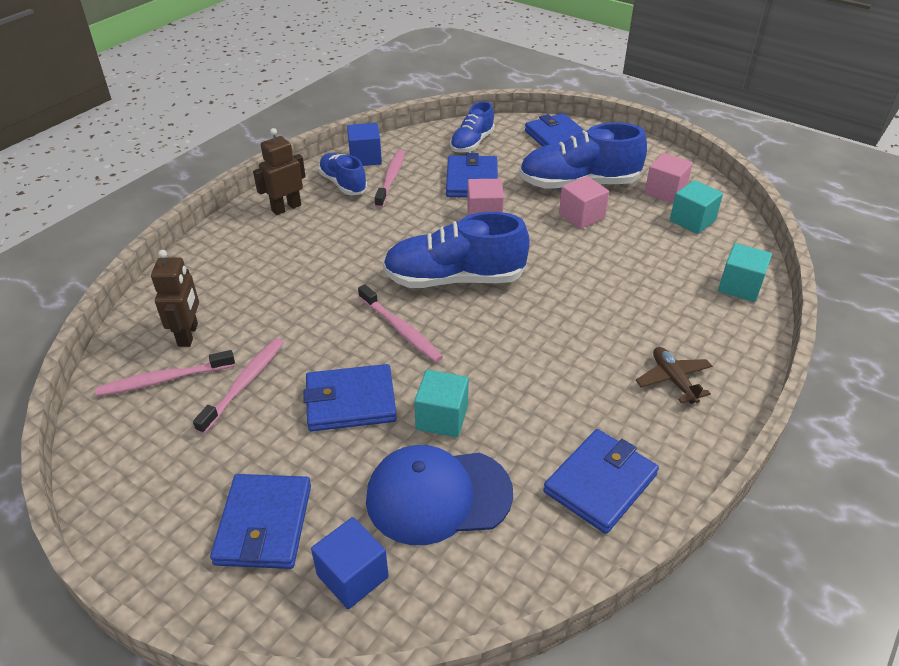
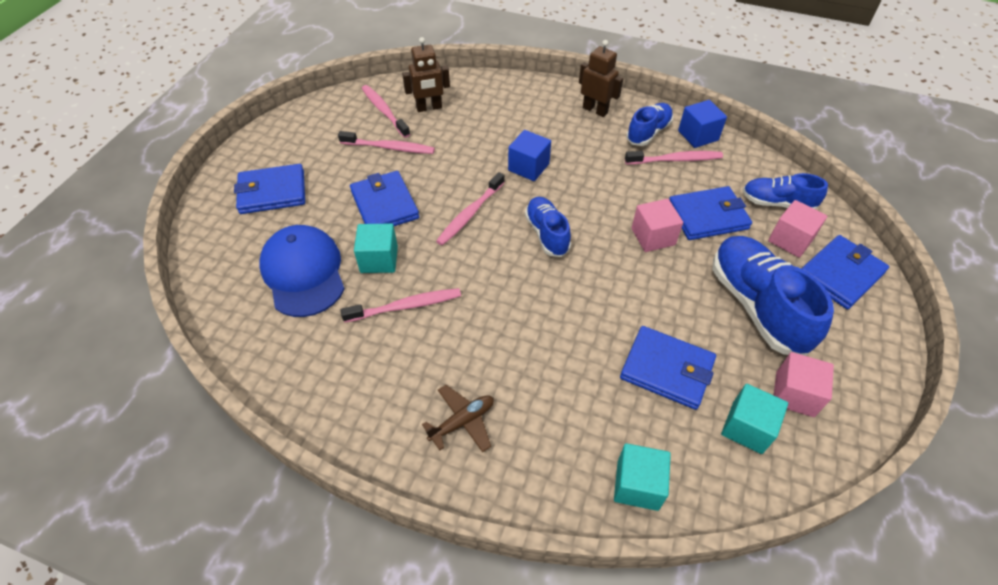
camera: 75 degrees right, 10 degrees up
blue cube [311,517,389,609] -> blue cube moved to [508,130,551,181]
blue shoe [383,212,530,288] -> blue shoe [525,197,571,257], size x0.59
blue wallet [543,429,659,534] -> blue wallet moved to [620,326,716,410]
pink cube [559,176,609,229] -> pink cube moved to [768,200,827,258]
none -> pink toothbrush [341,288,461,323]

